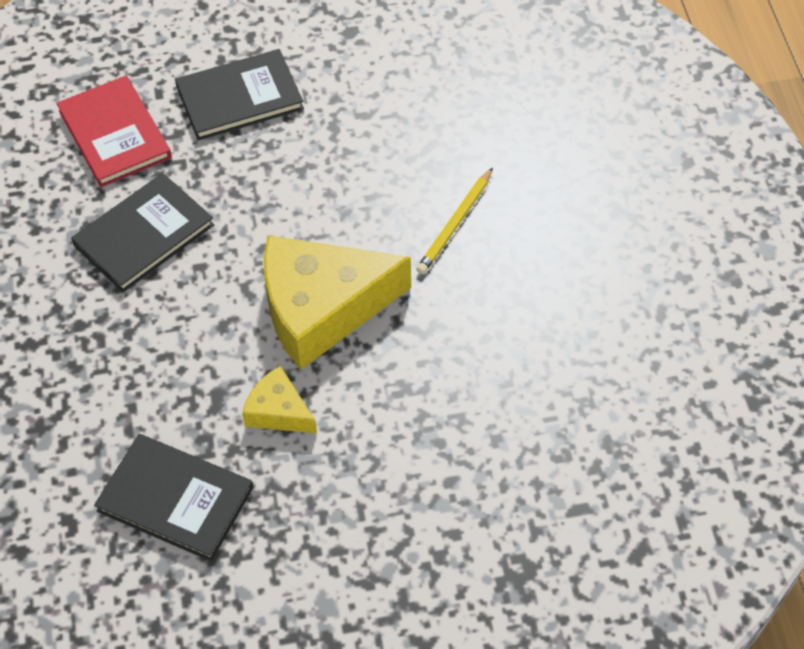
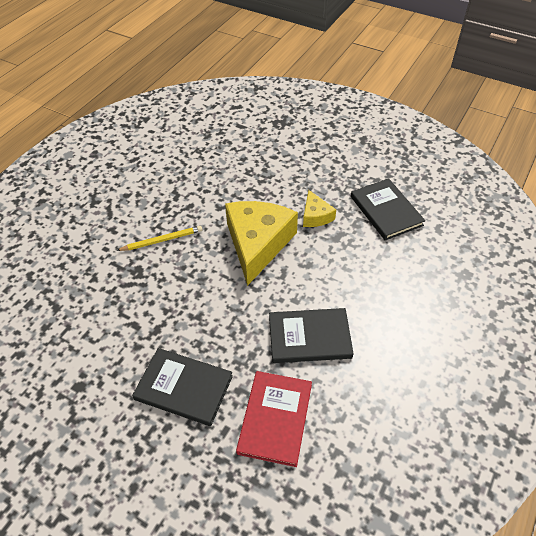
camera: 140 degrees left, 5 degrees down
yellow cheese [264,236,411,370] -> yellow cheese turned 105 degrees counterclockwise [225,201,298,286]

